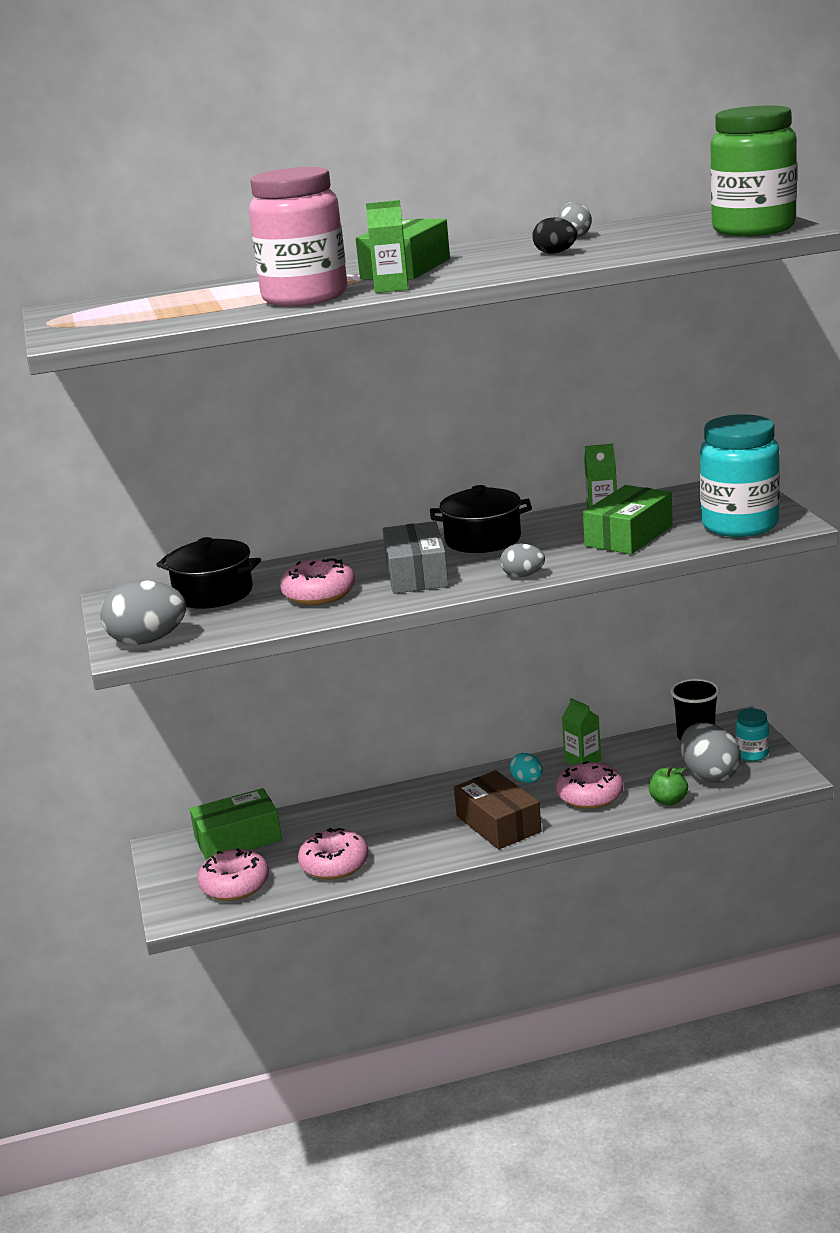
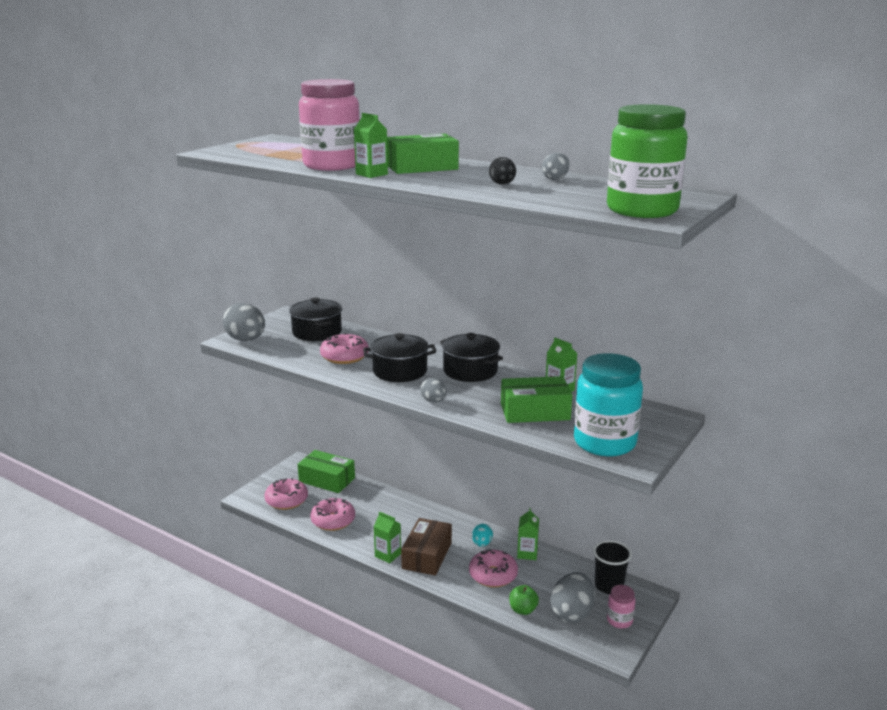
camera: 45 degrees right, 0 degrees up
grey box [383,521,449,594] -> black pot [363,333,436,382]
turquoise jar [735,708,769,761] -> pink jar [607,585,636,628]
none -> green carton [373,511,401,563]

